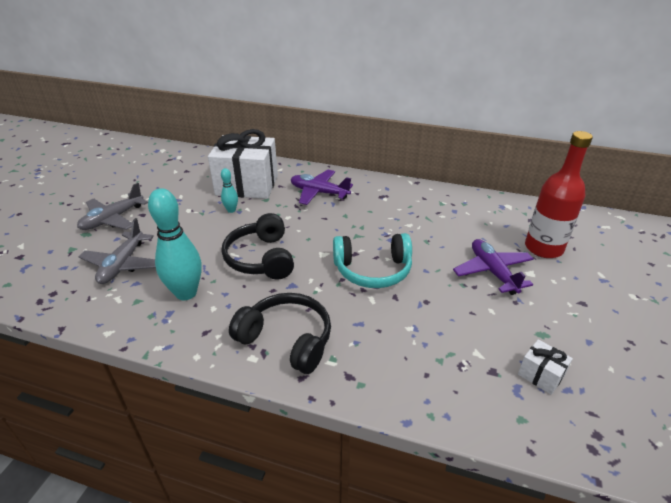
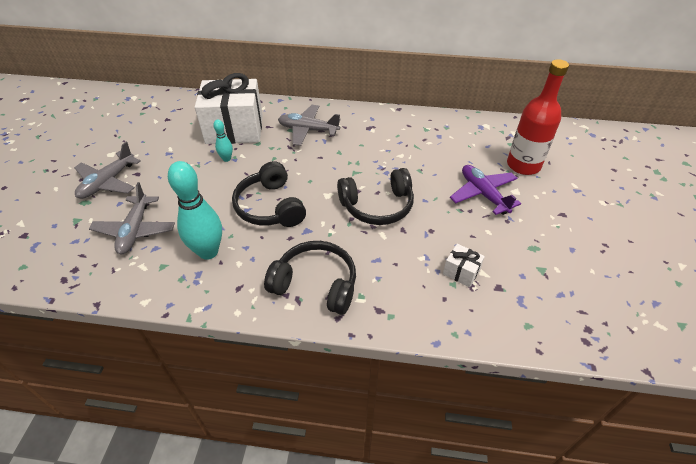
camera: 10 degrees left, 10 degrees up
purple plane [291,170,353,205] -> grey plane [278,105,340,146]
turquoise headphones [333,233,412,288] -> black headphones [337,168,414,225]
white gift [518,339,573,395] -> white gift moved to [443,244,485,287]

